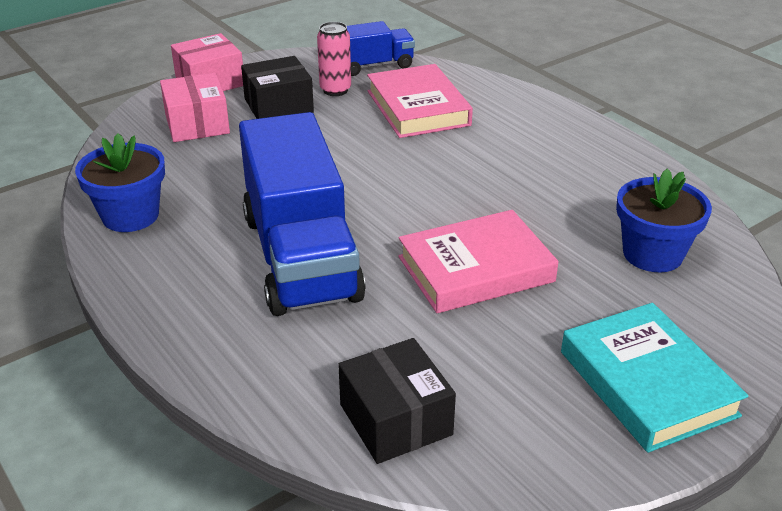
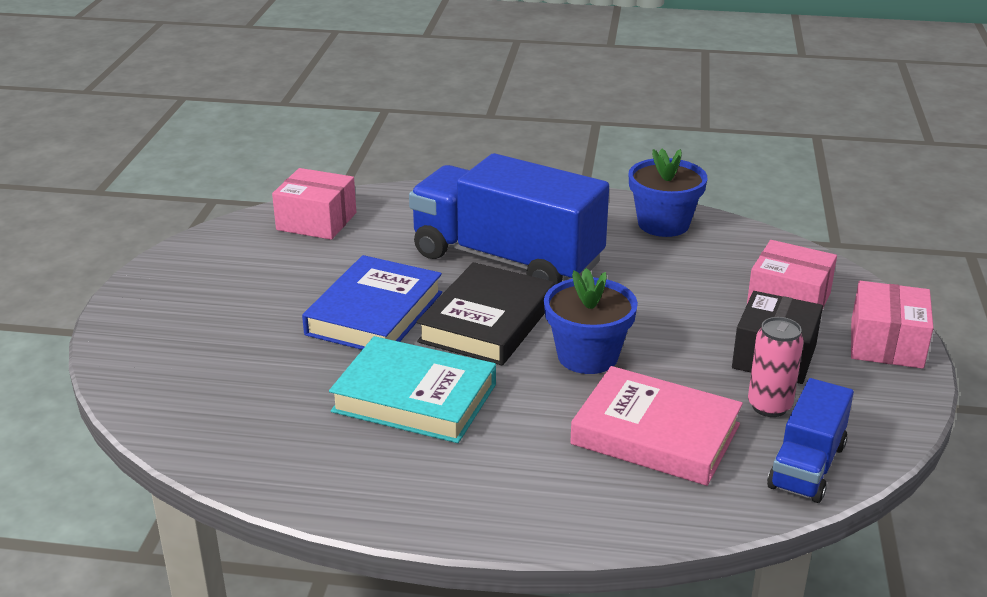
camera: 135 degrees right, 5 degrees down
black box [338,338,456,464] -> pink box [272,168,356,240]
pink book [399,210,558,313] -> blue book [302,255,442,350]
turquoise book [561,303,749,453] -> turquoise book moved to [329,336,496,443]
blue flower pot [616,169,712,272] -> blue flower pot moved to [544,268,638,374]
none -> black book [416,262,555,366]

